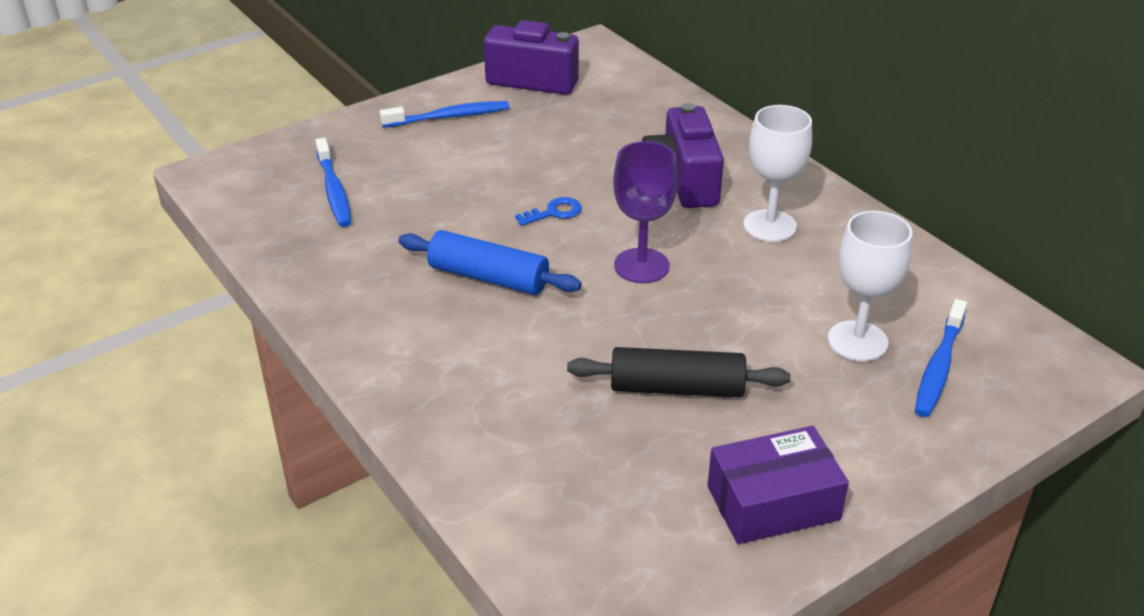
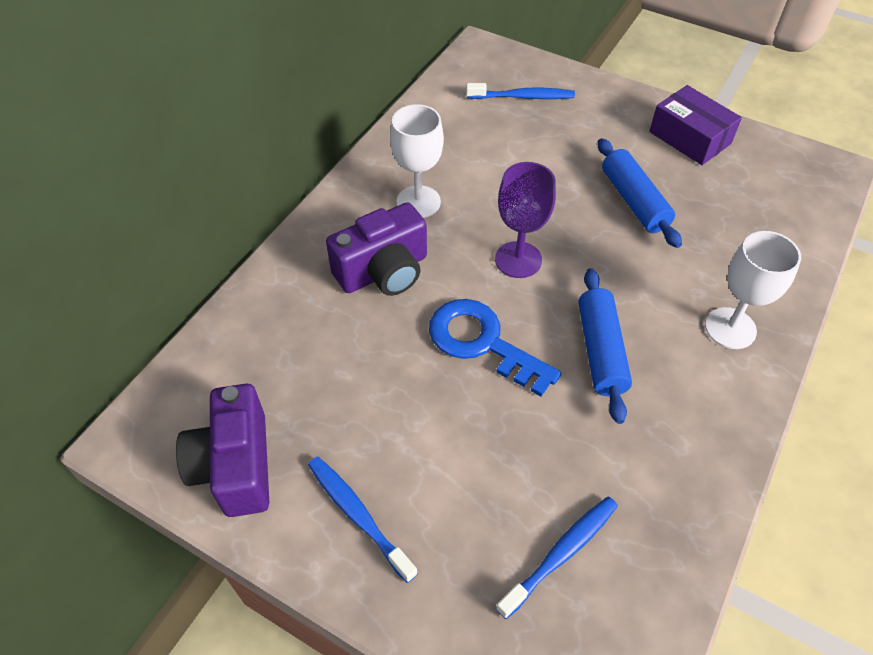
camera: 115 degrees left, 15 degrees up
blue key [515,197,582,226] -> blue key [429,299,561,397], size x2.14
black rolling pin [567,347,790,397] -> blue rolling pin [598,138,682,248]
white goblet [828,211,913,361] -> white goblet moved to [705,231,801,349]

